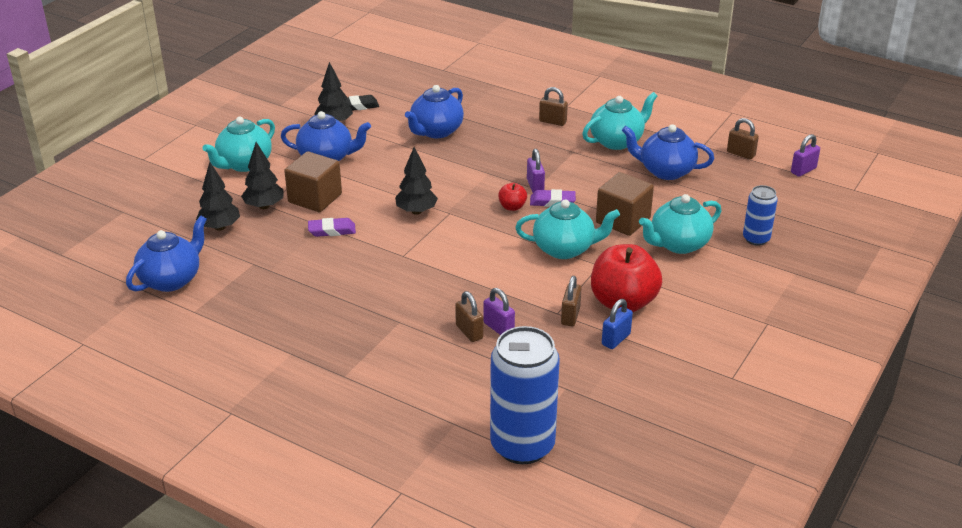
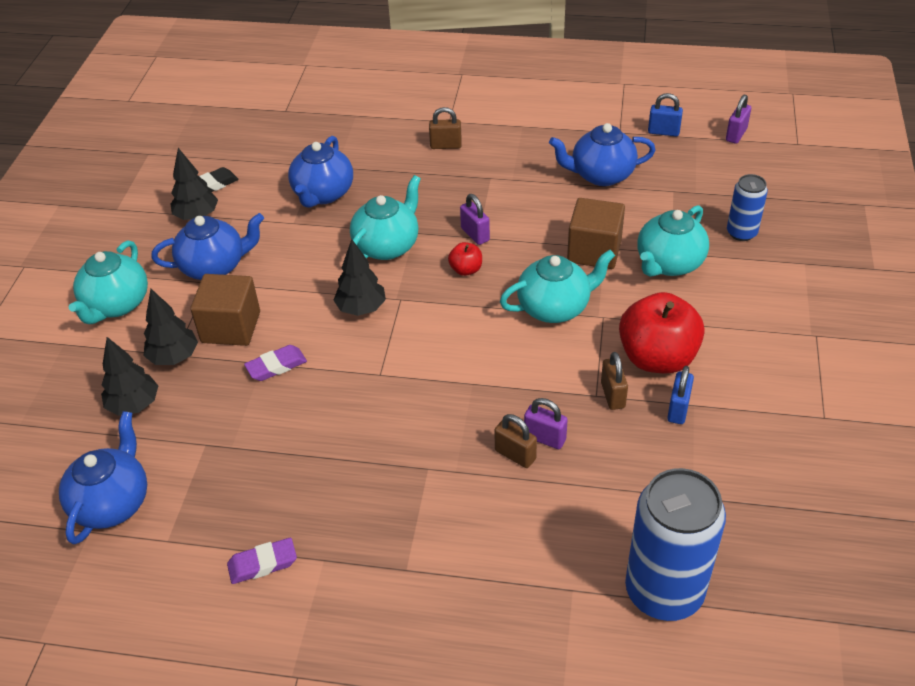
camera: 20 degrees left, 10 degrees up
purple eraser [530,189,576,207] -> purple eraser moved to [227,538,297,584]
turquoise teapot [582,92,657,150] -> turquoise teapot moved to [350,175,421,260]
brown padlock [727,118,759,160] -> blue padlock [648,93,683,136]

